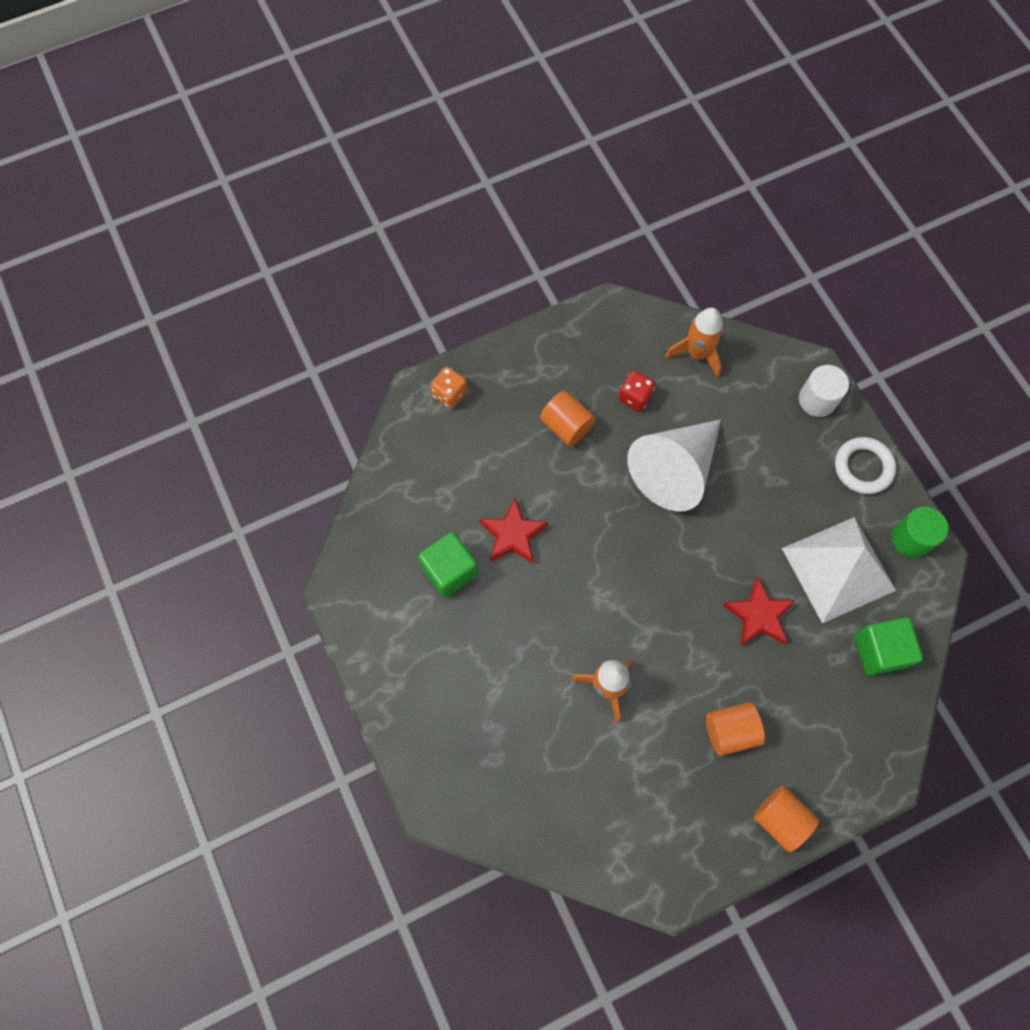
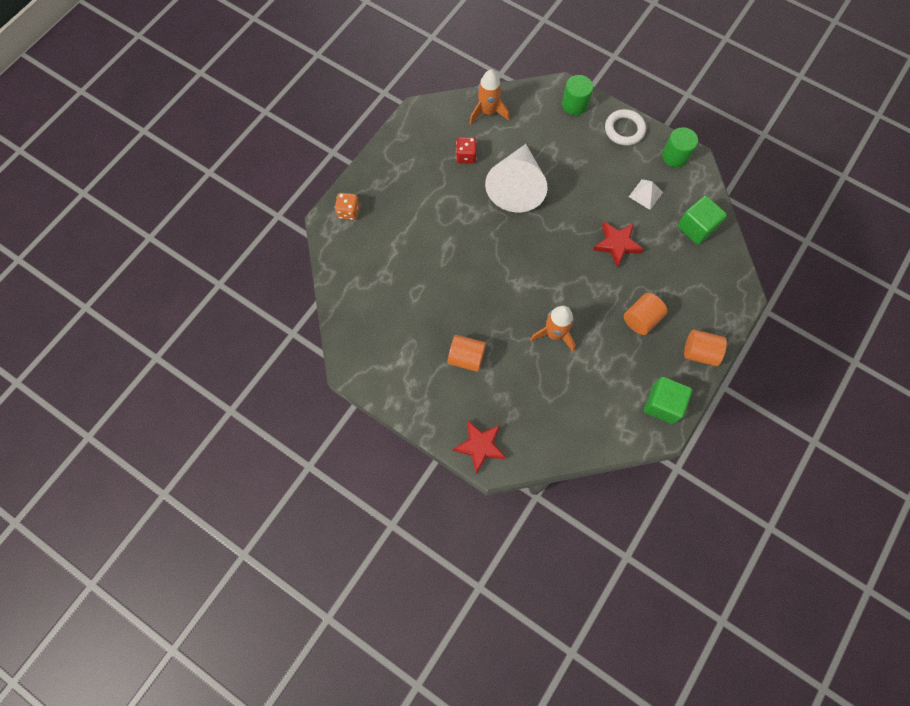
camera: 30 degrees left, 0 degrees up
green cube [418,532,478,598] -> green cube moved to [644,377,692,424]
red star [479,498,548,564] -> red star moved to [452,420,506,474]
orange cylinder [540,390,596,446] -> orange cylinder moved to [447,335,486,372]
white pyramid [782,517,896,623] -> white pyramid [629,179,663,210], size x0.45
white cylinder [799,365,849,417] -> green cylinder [562,75,593,115]

